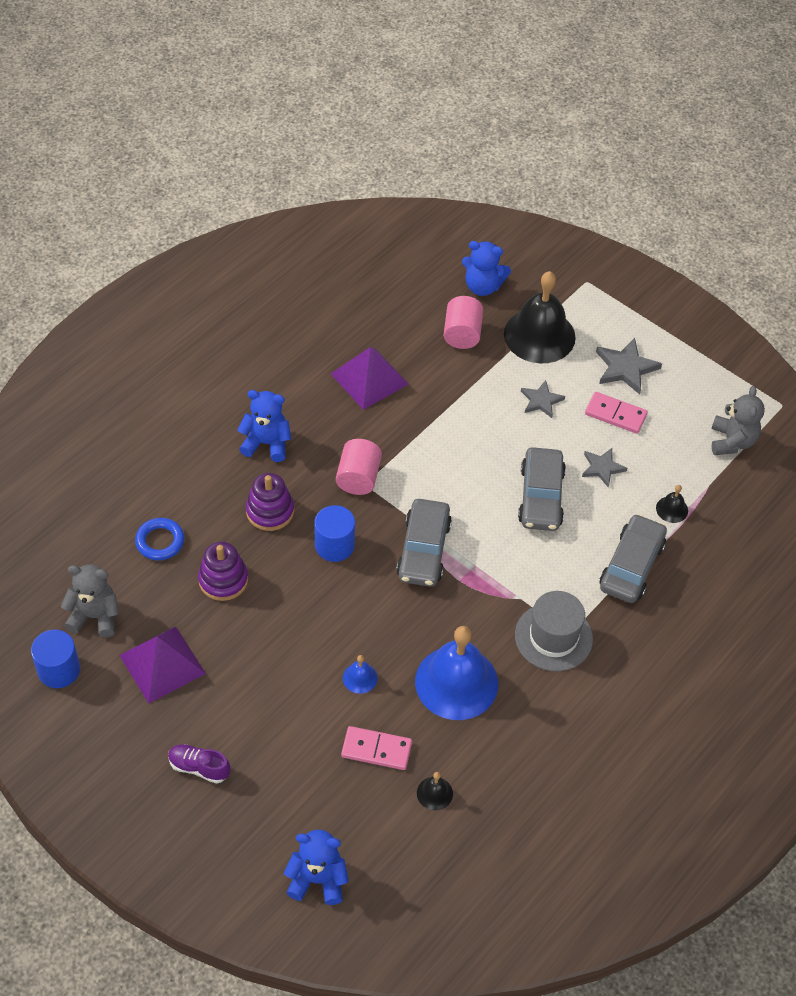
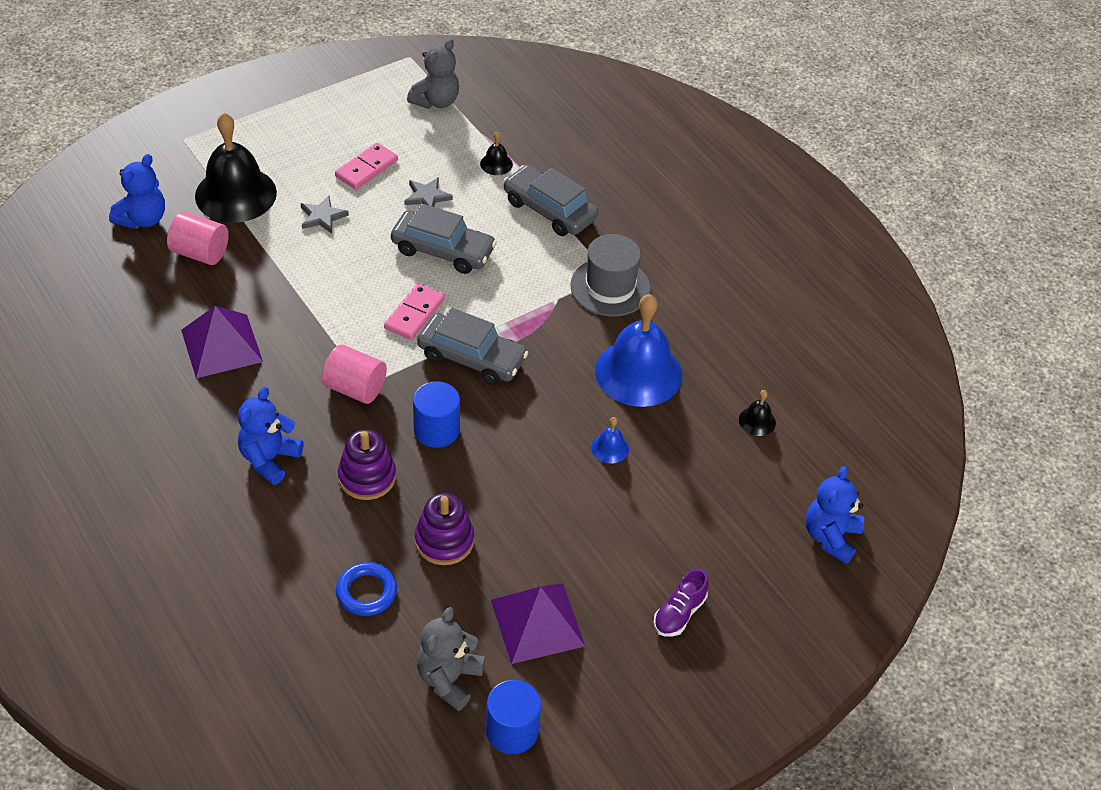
camera: 75 degrees left, 5 degrees down
pink domino [341,726,412,770] -> pink domino moved to [384,283,445,340]
grey star [596,338,662,395] -> none
grey teddy bear [711,386,765,455] -> grey teddy bear turned 105 degrees clockwise [407,39,459,109]

